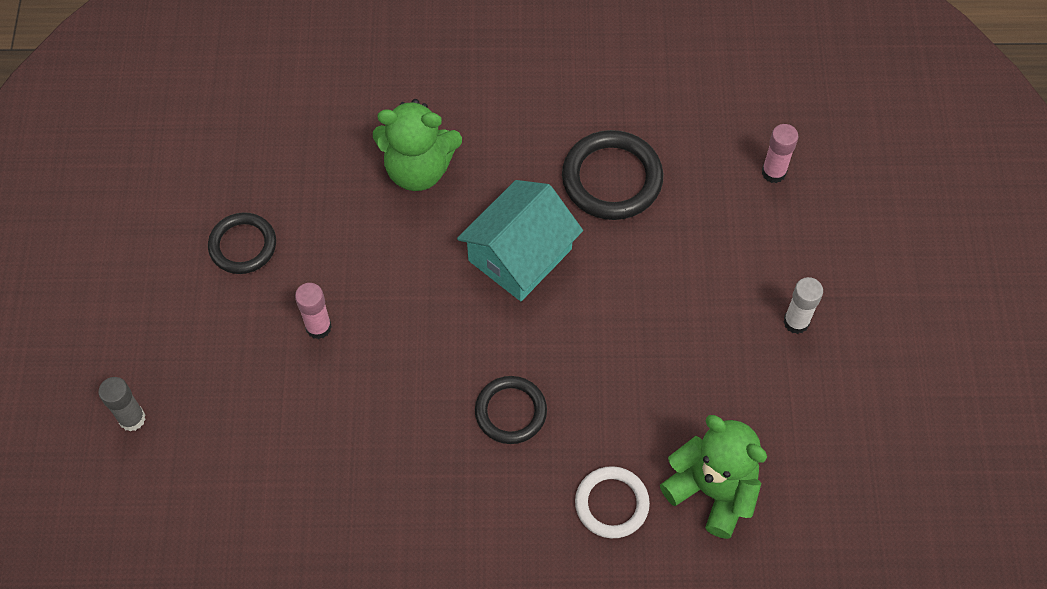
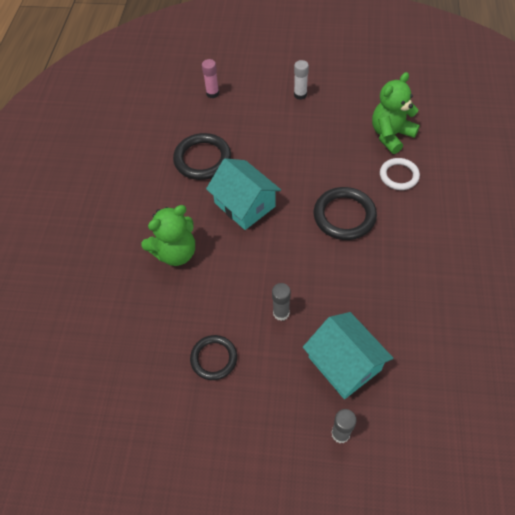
camera: 80 degrees left, 5 degrees down
pink glue stick [295,283,332,339] -> grey glue stick [272,283,291,321]
green teddy bear [373,99,462,191] -> green teddy bear turned 45 degrees clockwise [141,205,195,266]
black ring [475,376,547,444] -> black ring [314,187,377,240], size x1.52
none -> turquoise house [303,312,393,399]

